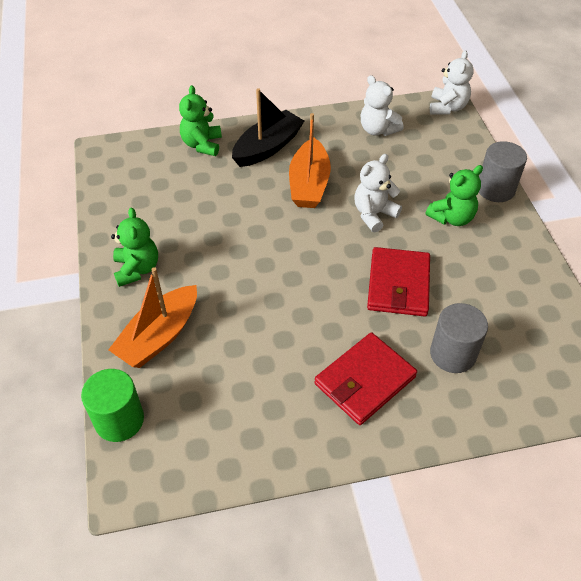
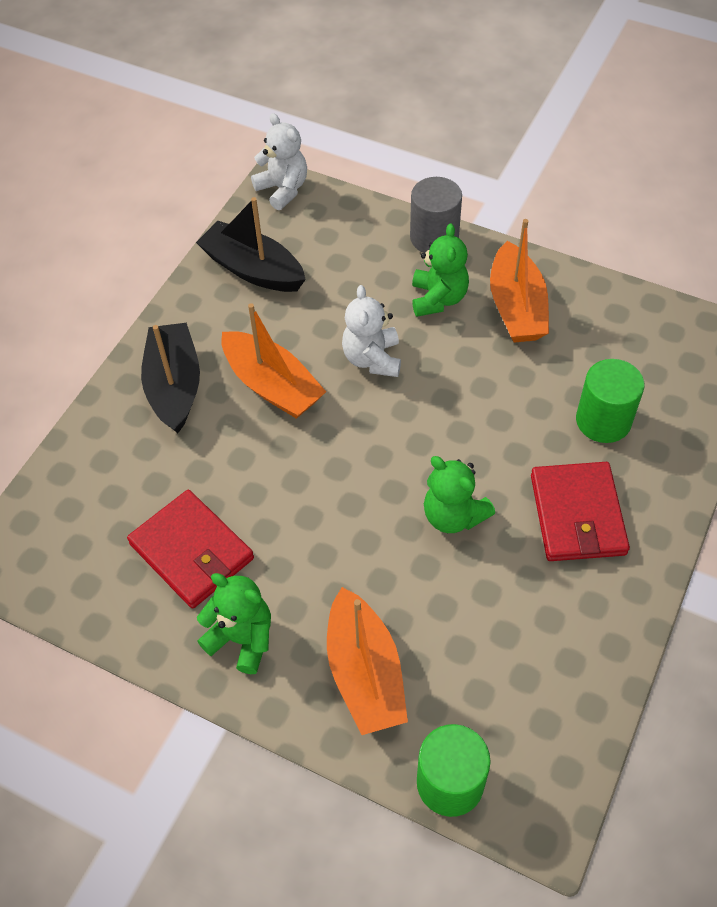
camera: 50 degrees left, 5 degrees up
green teddy bear [179,85,222,156] -> green teddy bear moved to [424,456,495,533]
white teddy bear [361,75,404,136] -> black boat [196,197,306,292]
red wallet [367,247,430,316] -> red wallet moved to [127,490,254,609]
grey cylinder [430,303,488,373] -> green cylinder [576,359,645,443]
none -> orange boat [490,219,549,343]

